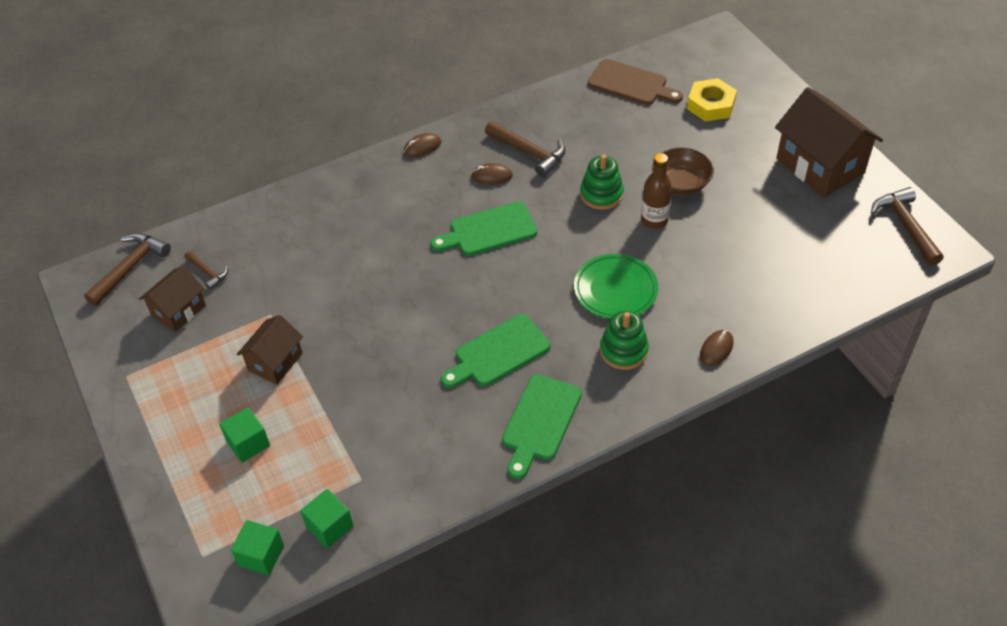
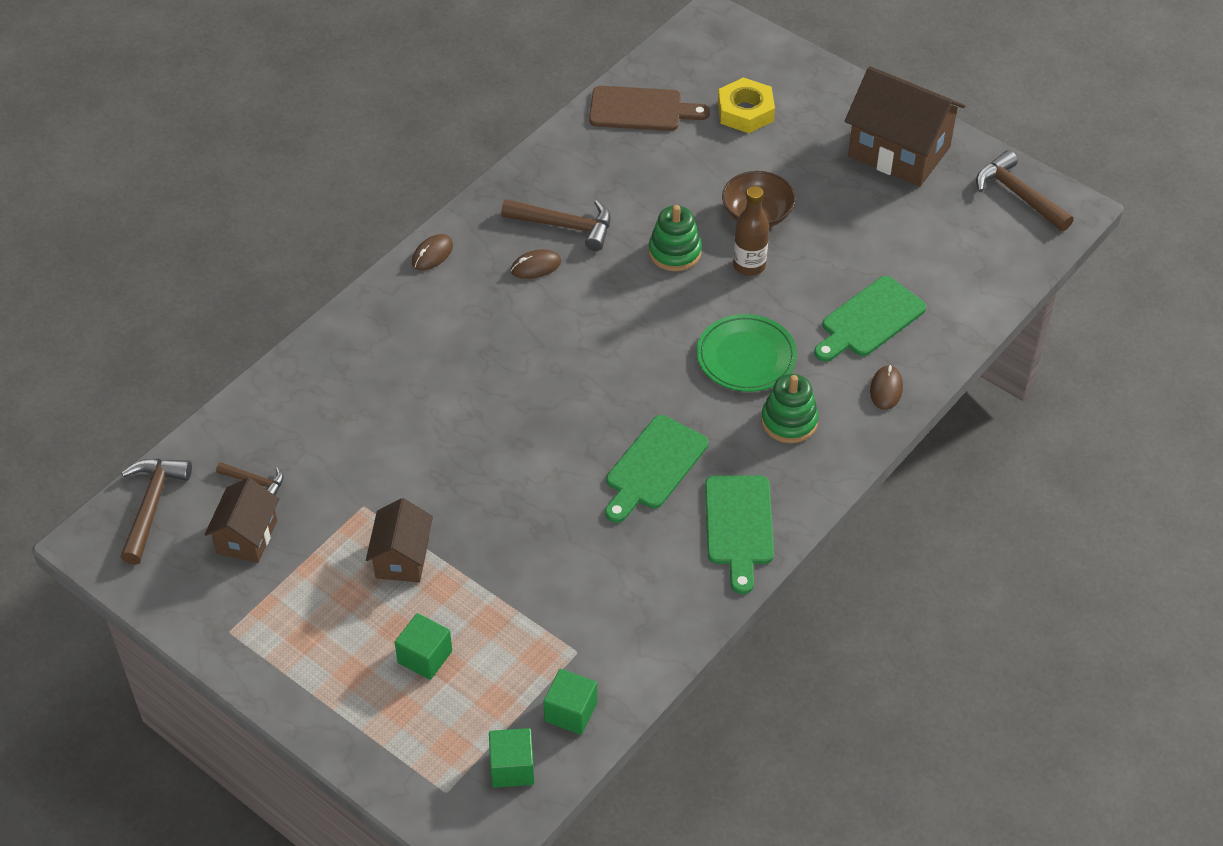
camera: 25 degrees left, 0 degrees up
green cutting board [430,201,537,256] -> green cutting board moved to [814,276,926,362]

